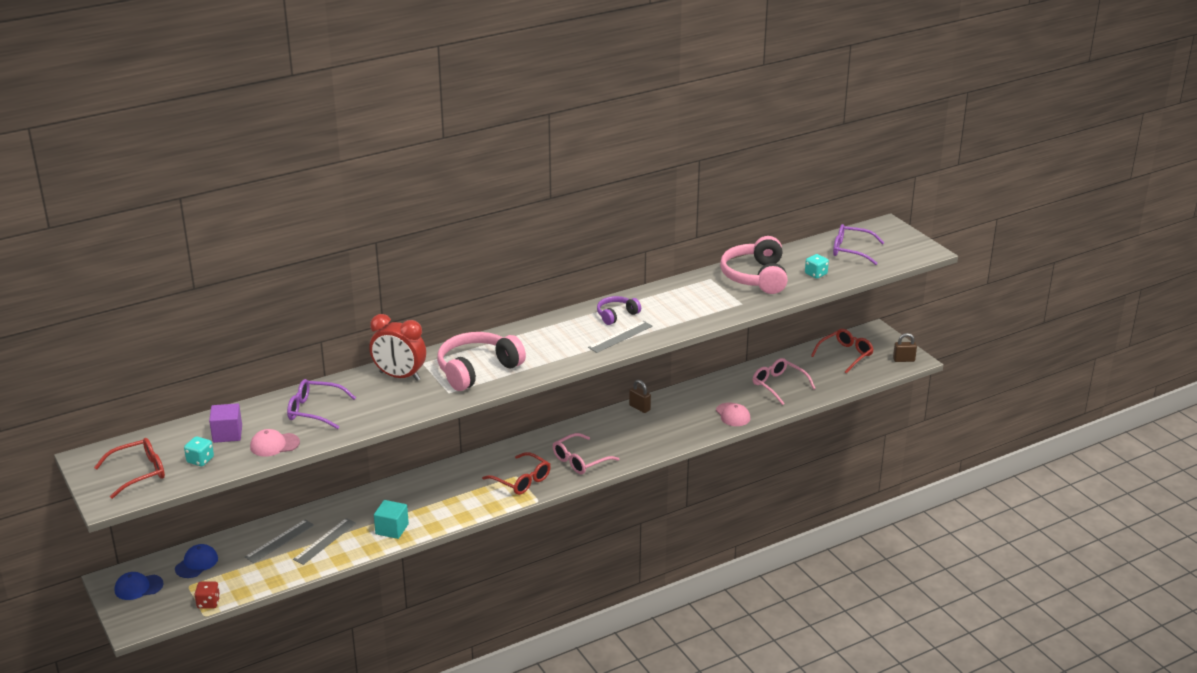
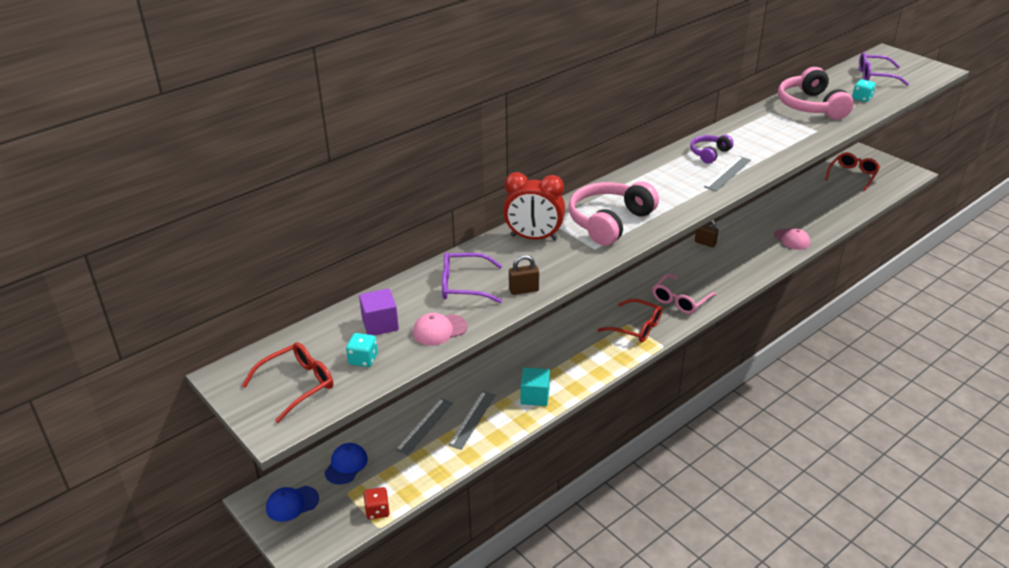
camera: 10 degrees left, 5 degrees up
pink glasses [752,358,816,405] -> none
brown padlock [893,333,917,362] -> brown padlock moved to [509,255,539,295]

